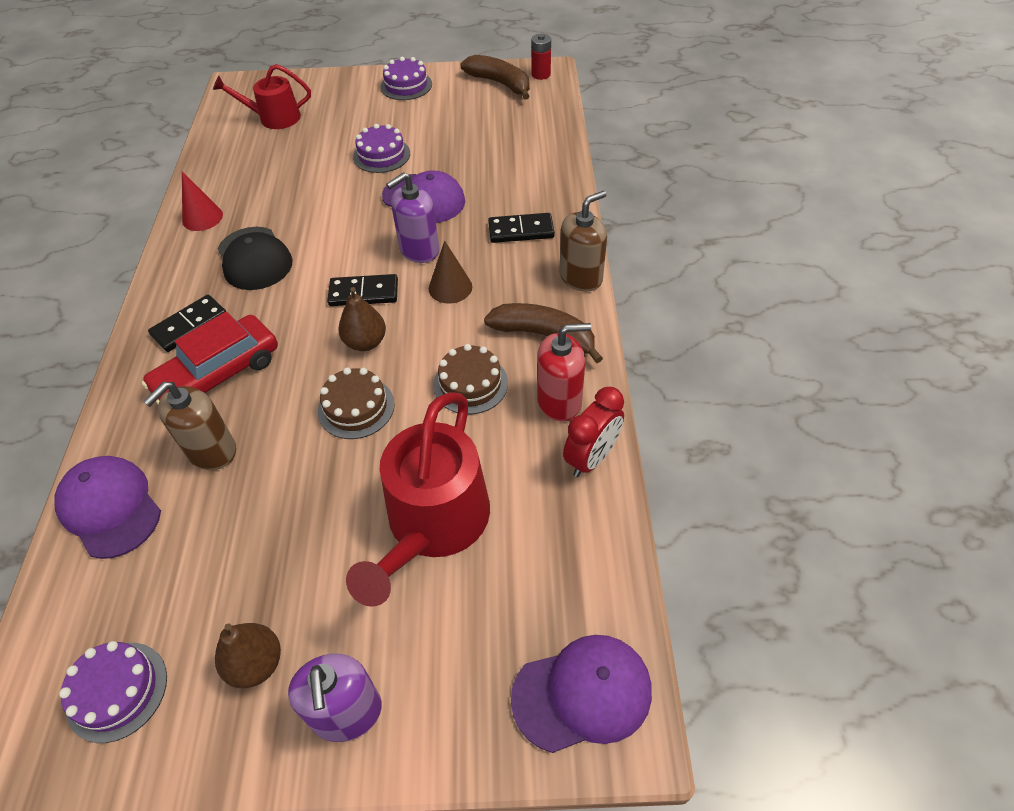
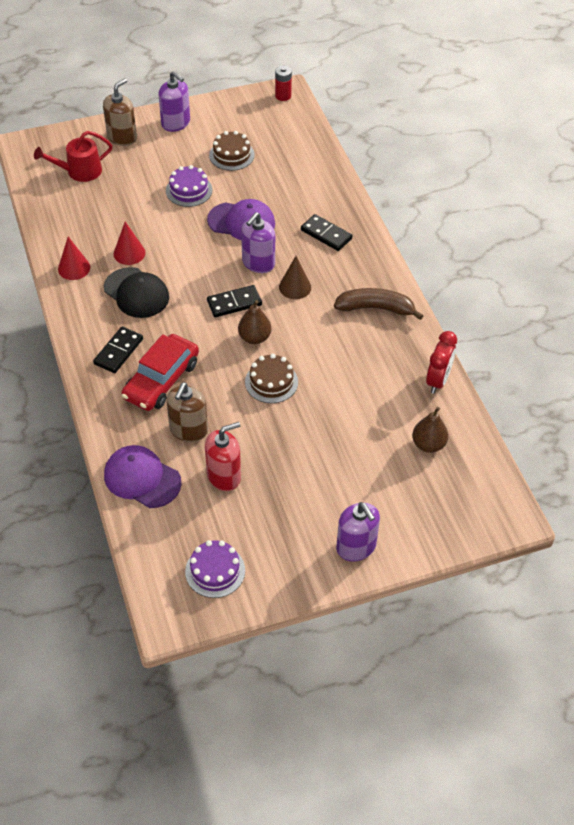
camera: 20 degrees left, 0 degrees up
brown pear [215,623,281,688] -> brown pear moved to [412,407,448,453]
red watering can [346,392,490,607] -> none
purple cake [380,57,432,100] -> purple soap dispenser [158,71,190,132]
brown cake [433,344,508,414] -> brown cake moved to [209,131,255,171]
brown banana [461,55,530,100] -> none
black domino [488,213,555,243] -> black domino turned 60 degrees clockwise [301,214,352,251]
purple cap [511,635,652,753] -> none
red soap dispenser [537,323,591,422] -> red soap dispenser moved to [205,422,241,491]
brown soap dispenser [560,191,607,292] -> brown soap dispenser moved to [103,78,137,146]
none -> red cone [114,222,145,265]

